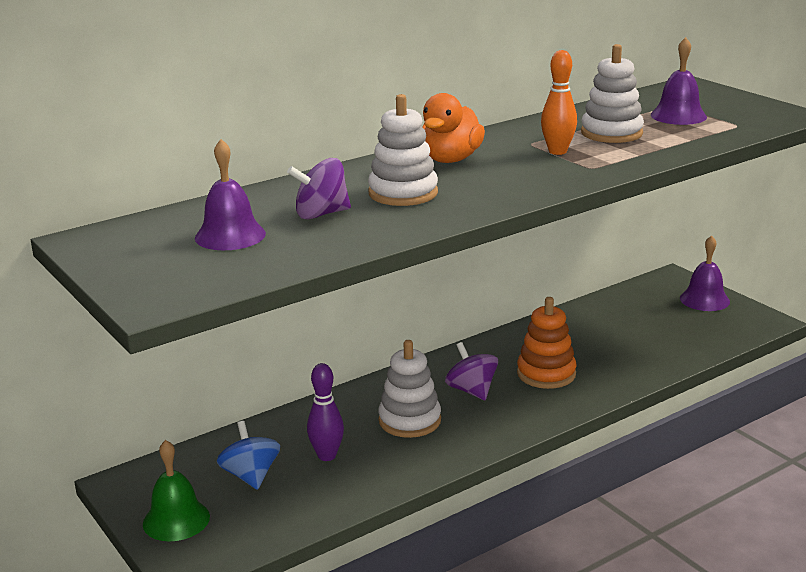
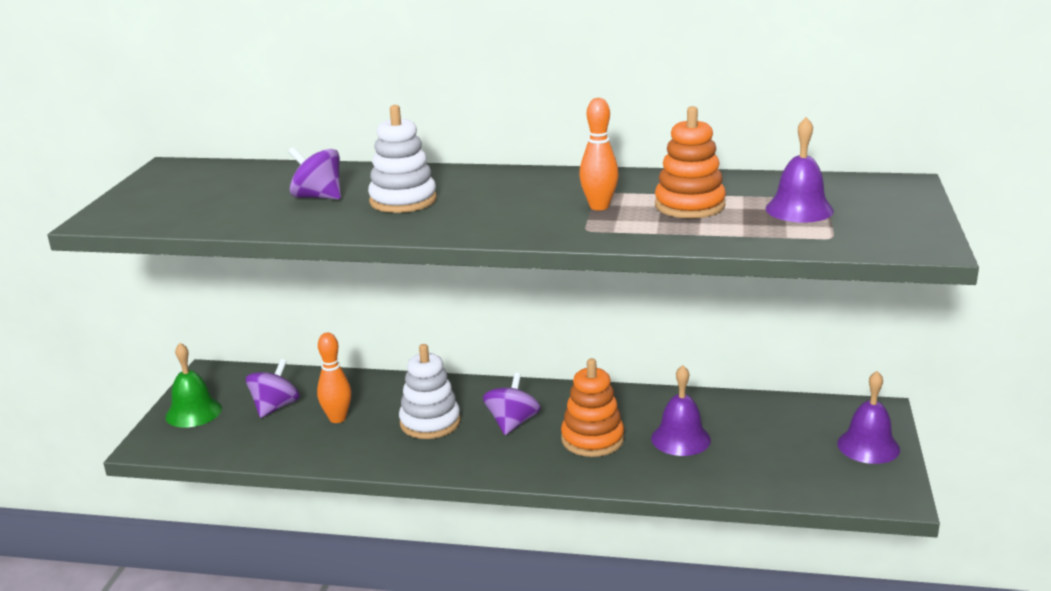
camera: 45 degrees right, 0 degrees up
purple bell [195,139,266,250] -> purple bell moved to [651,365,711,456]
blue spinning top [217,421,280,490] -> purple spinning top [246,359,300,418]
purple bowling pin [307,363,344,461] -> orange bowling pin [317,333,351,423]
orange duck [422,93,485,163] -> none
white stacking toy [581,44,644,143] -> orange stacking toy [655,106,726,218]

